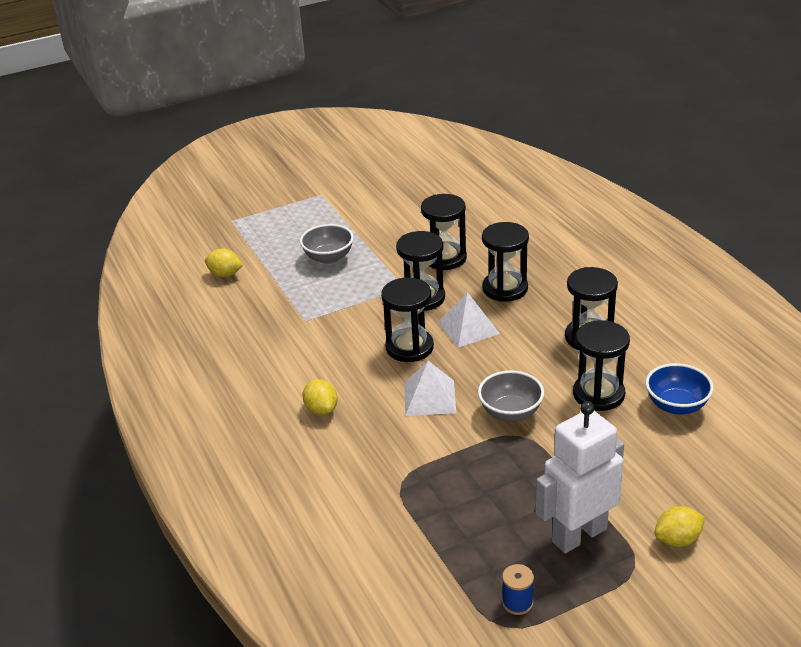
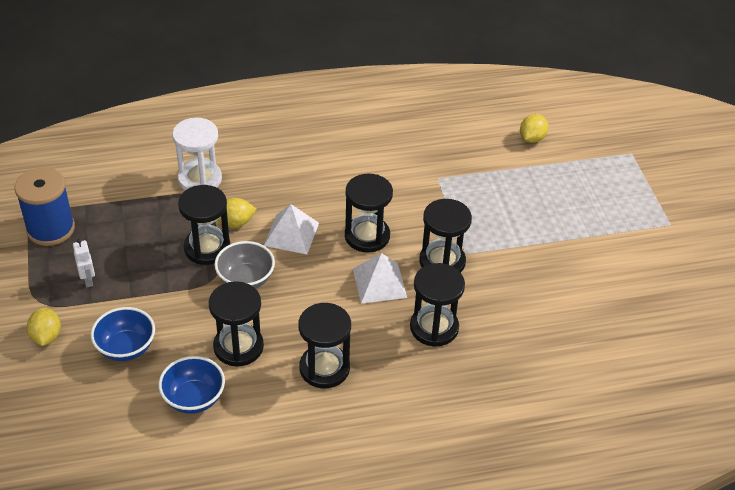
camera: 100 degrees right, 10 degrees up
grey bowl [300,224,354,264] -> none
yellow lemon [303,379,338,415] -> yellow lemon moved to [217,198,256,228]
black hourglass [421,194,467,270] -> black hourglass moved to [178,185,230,265]
blue spool [502,564,534,615] -> blue spool [14,167,75,246], size x2.11
white robot [536,401,624,554] -> white robot [73,239,95,288], size x0.42
none -> blue bowl [91,307,155,361]
none -> white hourglass [172,118,222,191]

